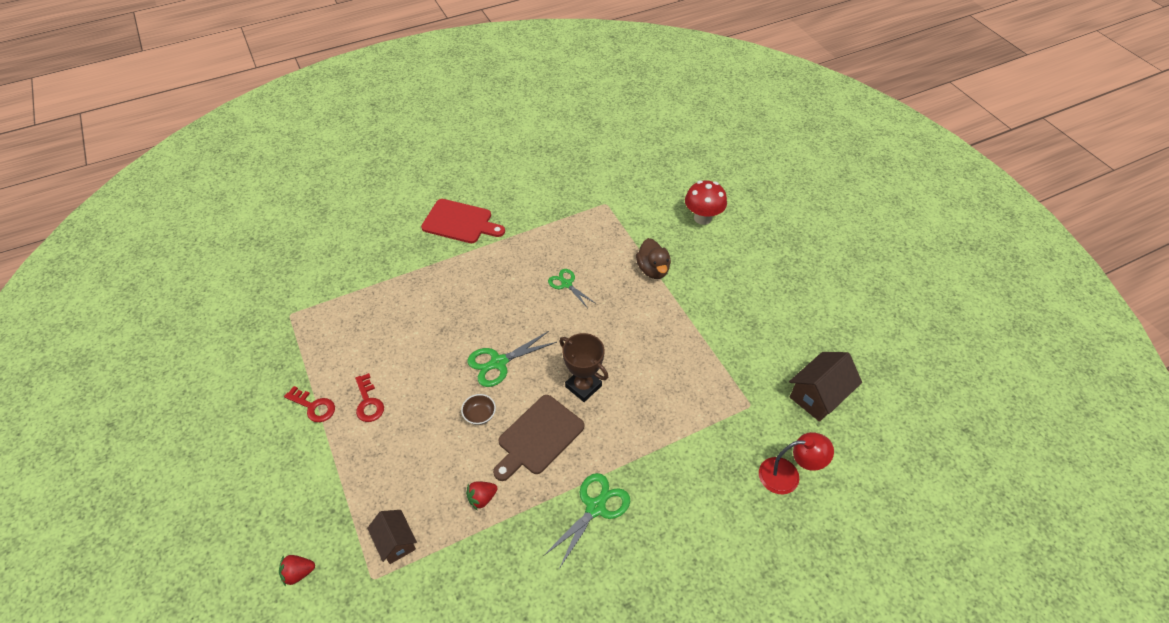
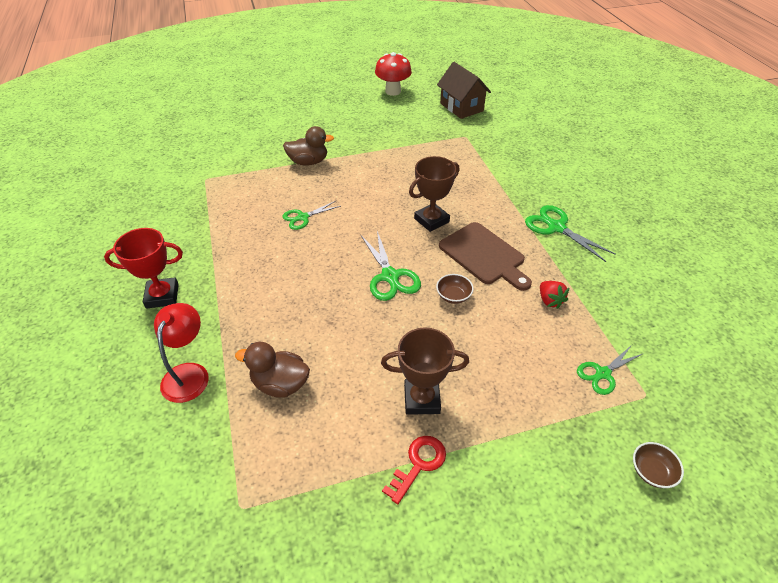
camera: 80 degrees left, 5 degrees down
red strawberry [279,555,315,587] -> brown bowl [633,442,684,488]
red key [355,373,384,422] -> brown trophy [381,327,469,415]
brown house [367,510,417,564] -> green scissors [577,345,644,395]
red cutting board [421,199,505,243] -> red trophy [104,228,183,309]
red mushroom [685,180,727,225] -> red mushroom moved to [375,52,412,96]
red lamp [759,432,834,494] -> red lamp moved to [154,303,209,403]
none -> brown duck [235,342,310,398]

